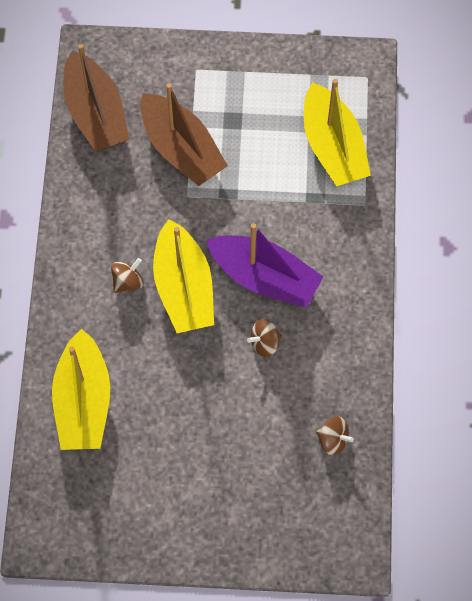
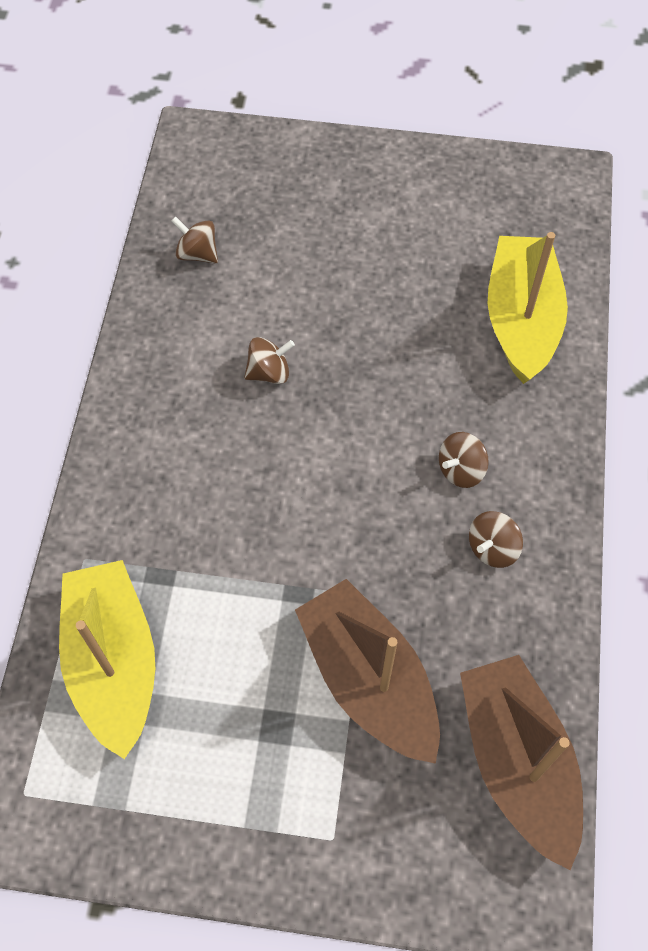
camera: 175 degrees left, 5 degrees down
yellow boat [153,219,214,333] -> none
purple boat [206,223,323,308] -> none
none -> brown spinning top [469,511,523,568]

